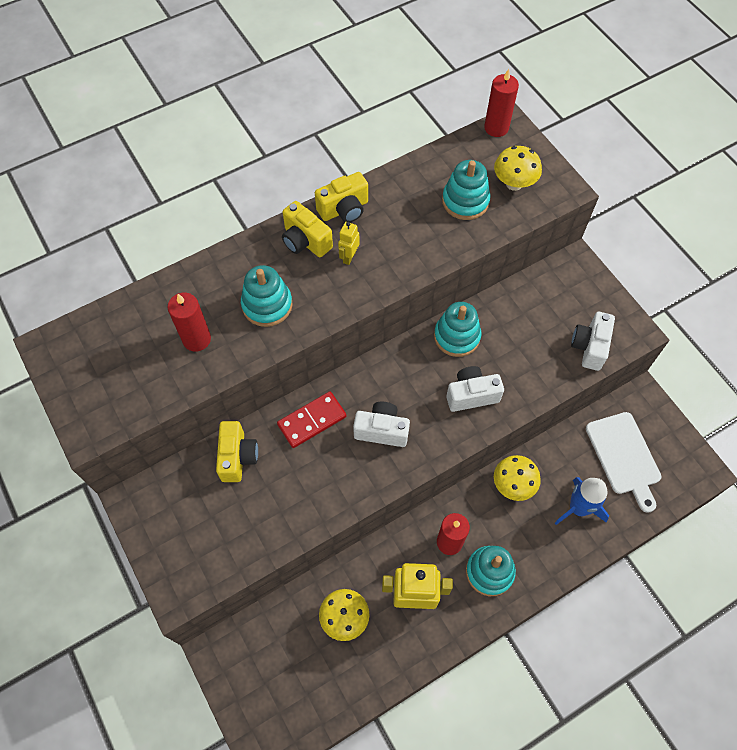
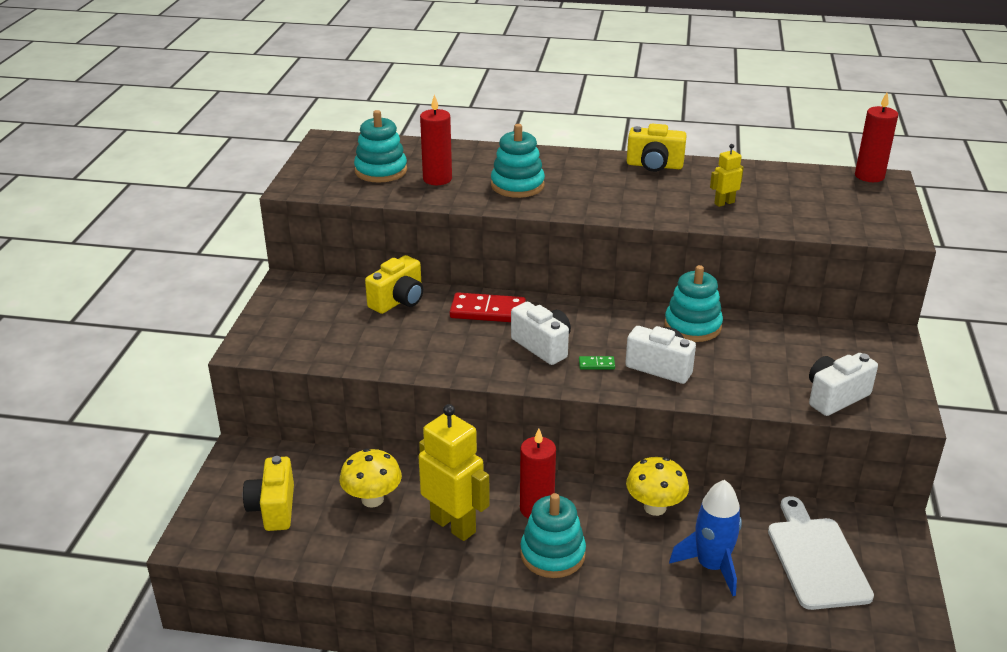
camera: 40 degrees right, 30 degrees down
yellow camera [282,201,333,257] -> yellow camera moved to [243,456,294,531]
yellow robot [338,222,360,265] -> yellow robot moved to [710,144,744,207]
turquoise stacking toy [442,160,491,220] -> turquoise stacking toy moved to [354,110,407,183]
yellow mushroom [494,146,542,191] -> none
white cutting board [586,412,661,513] -> white cutting board turned 150 degrees clockwise [768,496,874,610]
none -> green domino [579,356,615,369]

